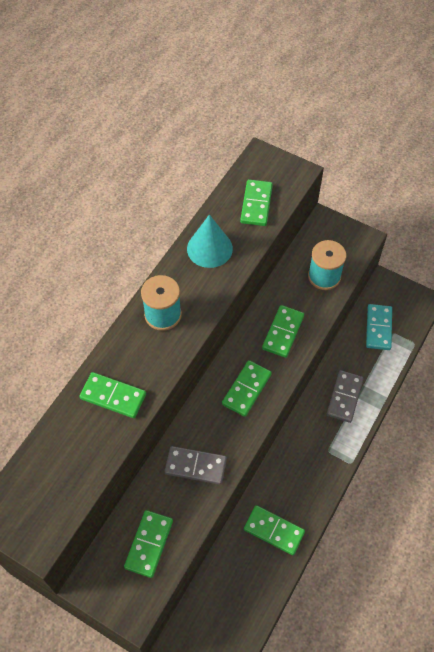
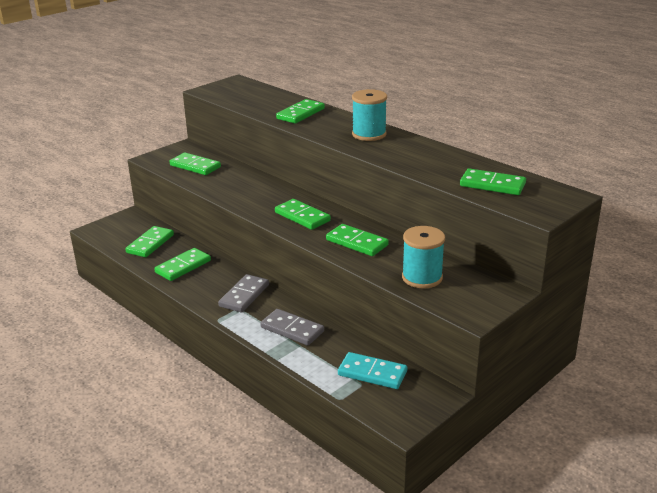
camera: 105 degrees right, 30 degrees down
grey domino [165,446,227,485] -> grey domino moved to [218,274,269,312]
turquoise cone [187,214,233,268] -> none
none -> green domino [125,226,174,257]

